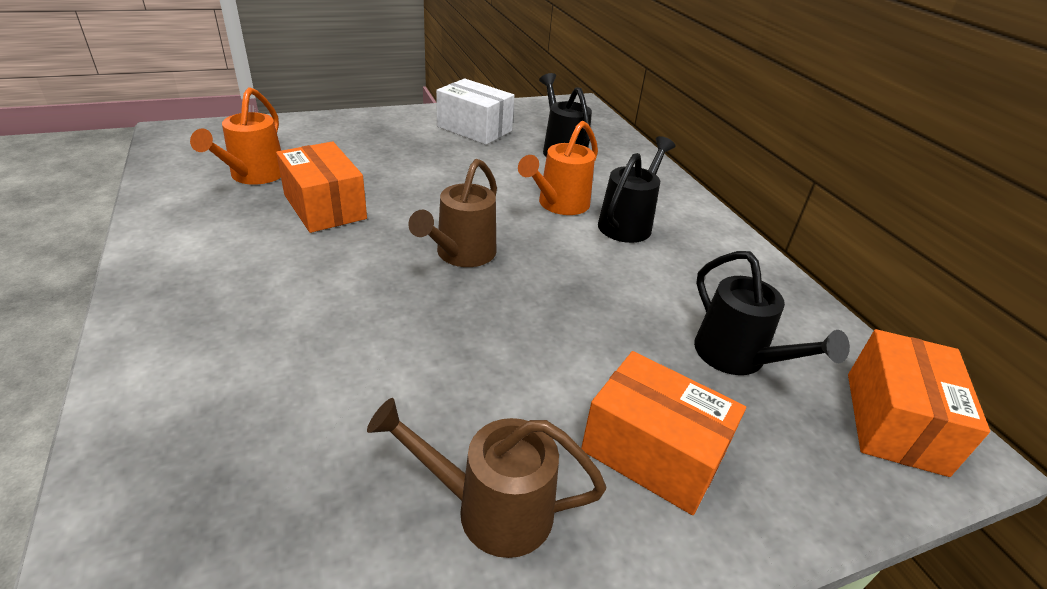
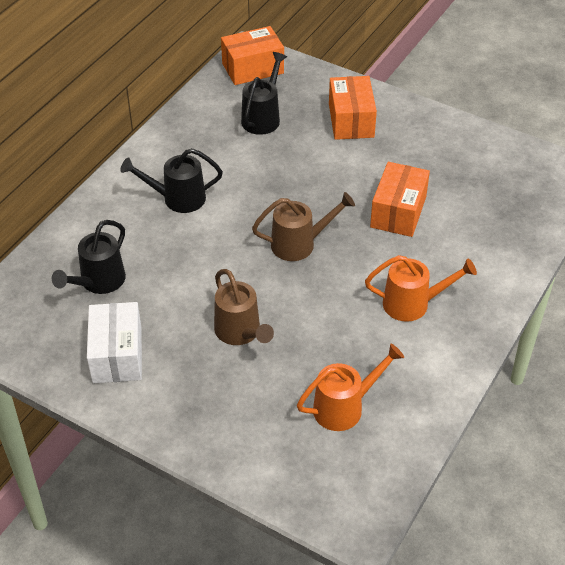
camera: 125 degrees left, 10 degrees up
orange box [276,141,367,233] -> orange box moved to [370,162,430,237]
brown watering can [367,398,606,558] -> brown watering can moved to [214,269,274,345]
orange watering can [518,121,598,215] -> orange watering can moved to [365,255,477,322]

